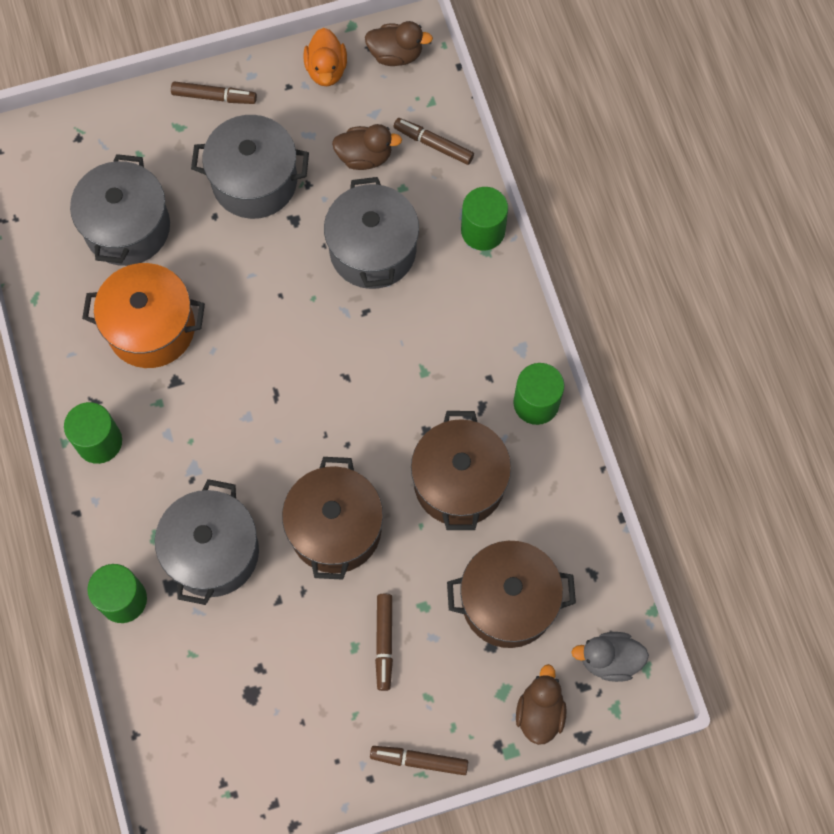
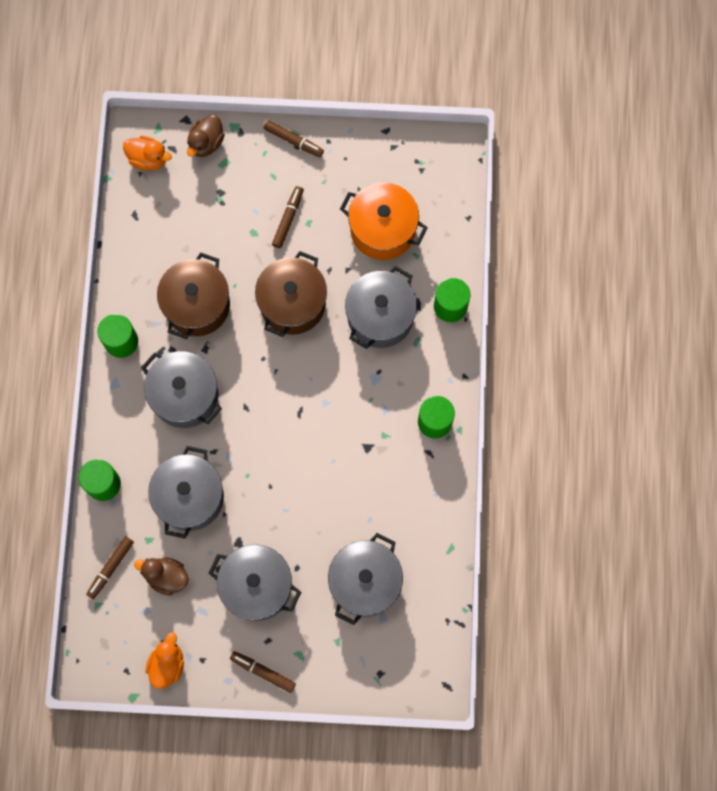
camera: 160 degrees left, 5 degrees up
orange pot [82,263,205,368] -> orange pot moved to [340,182,428,260]
brown duck [365,21,433,66] -> none
brown marker [394,118,474,165] -> brown marker turned 75 degrees clockwise [86,536,134,599]
brown pot [447,541,576,648] -> none
grey duck [571,632,649,682] -> orange duck [123,136,172,170]
none -> grey pot [141,351,222,428]

